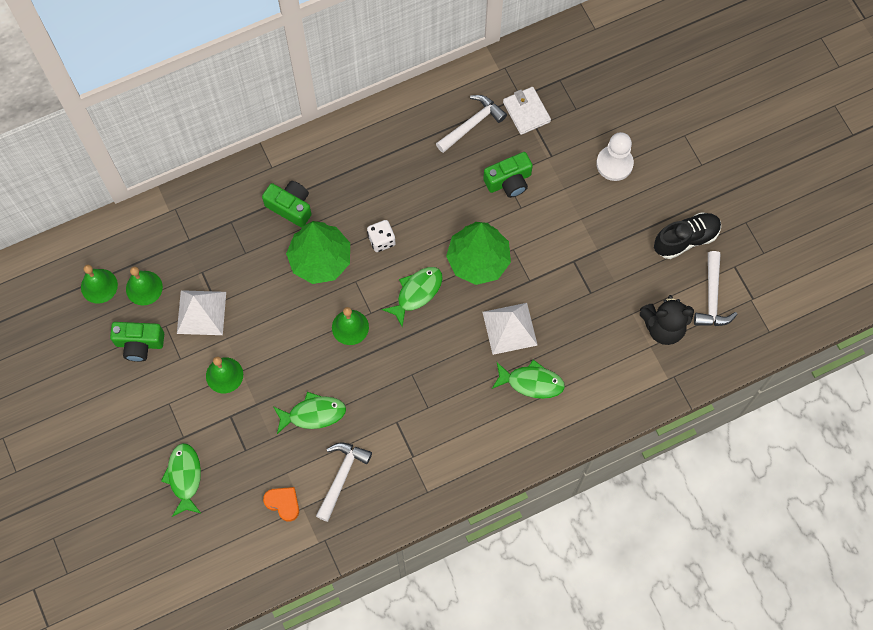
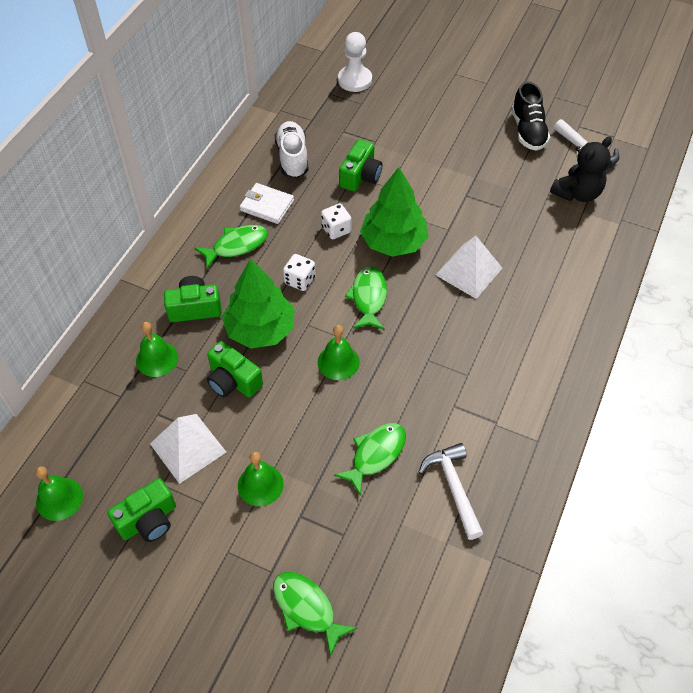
camera: 40 degrees left, 15 degrees down
green bell [126,267,163,305] -> green bell moved to [136,322,178,377]
orange heart [263,487,299,522] -> none
white hammer [436,95,507,153] -> white shoe [275,121,309,178]
green fish [492,359,565,399] -> green fish moved to [195,225,268,269]
white wallet [503,87,551,135] -> white wallet moved to [240,183,294,224]
white pawn [596,132,634,181] -> white pawn moved to [338,32,372,92]
black shoe [654,212,721,259] -> black shoe turned 150 degrees clockwise [511,81,550,151]
none -> green camera [207,341,263,397]
none -> white dice [321,203,351,239]

